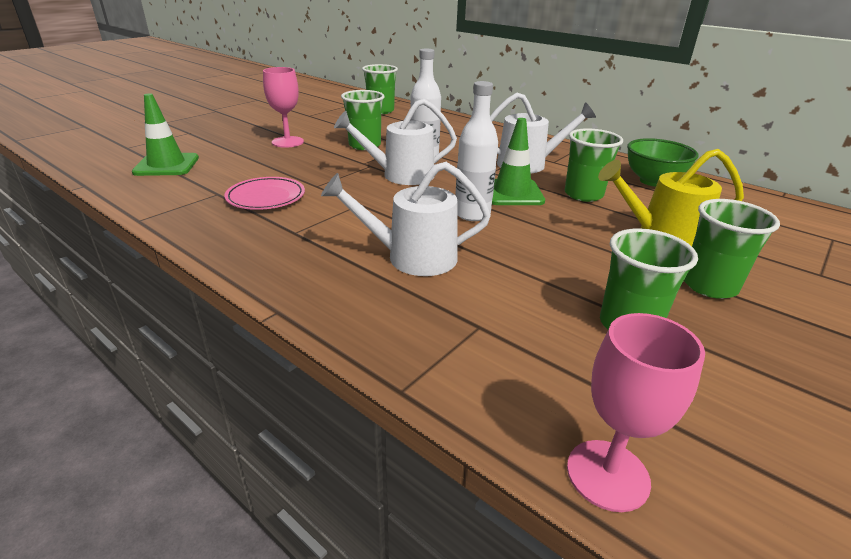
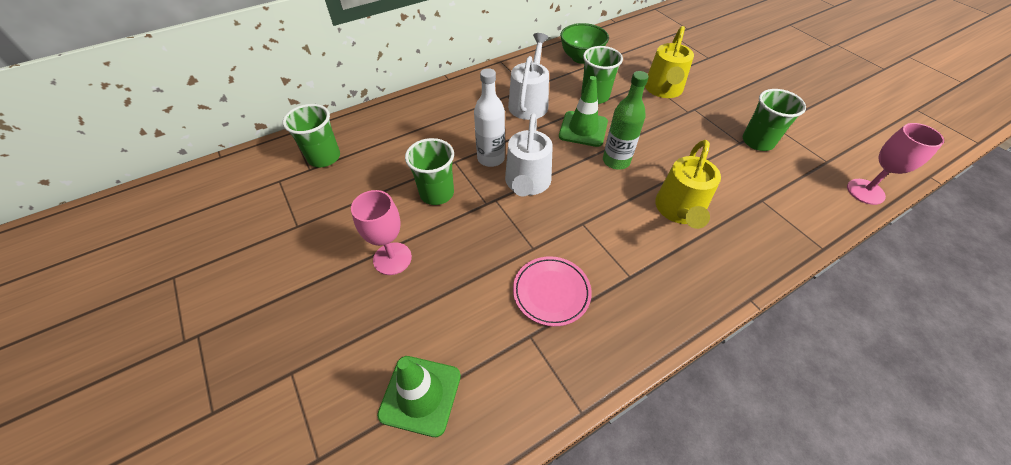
camera: 70 degrees left, 20 degrees up
white watering can [321,162,491,276] -> yellow watering can [655,140,721,229]
white bottle [455,81,498,221] -> green bottle [603,71,649,170]
green cup [684,199,780,299] -> none

